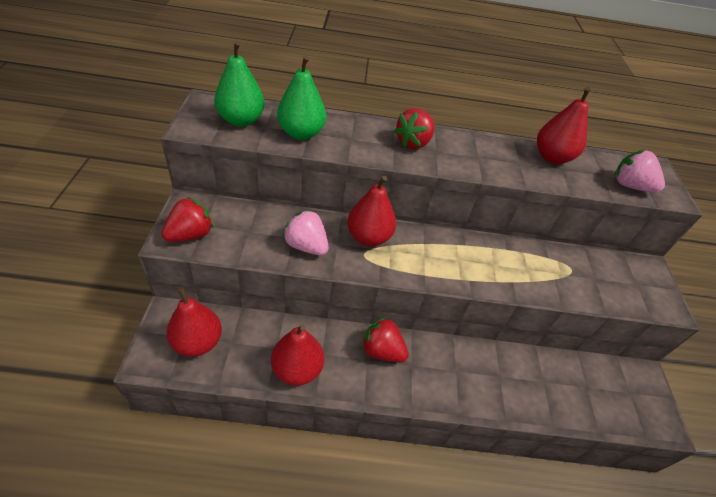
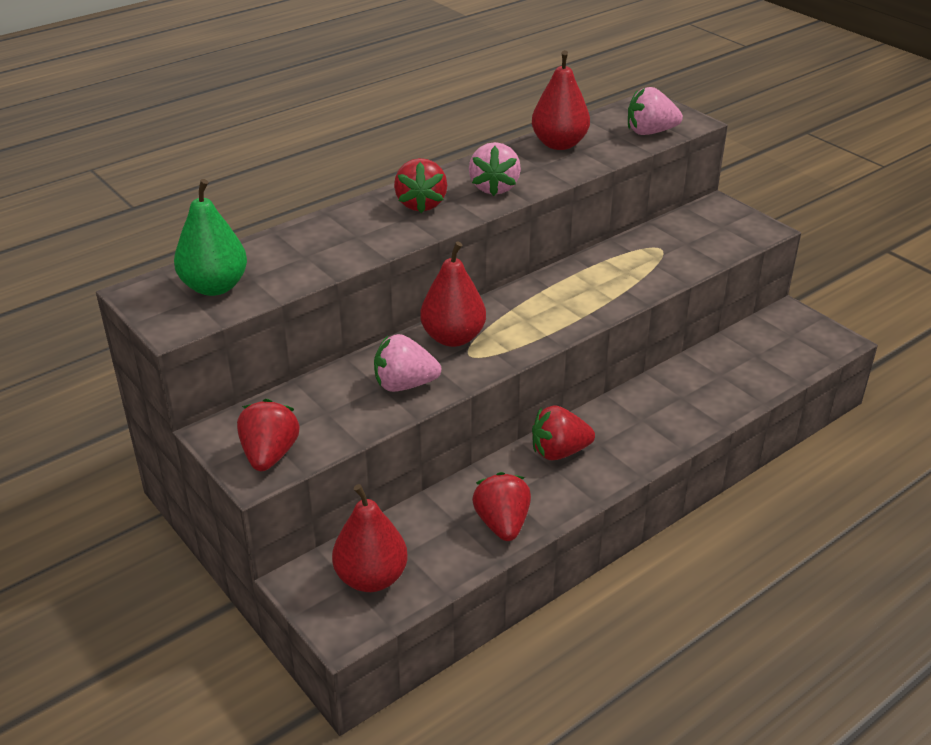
camera: 35 degrees left, 10 degrees down
red pear [271,324,324,386] -> red strawberry [472,472,531,541]
green pear [277,55,326,140] -> none
none -> pink strawberry [469,142,521,196]

